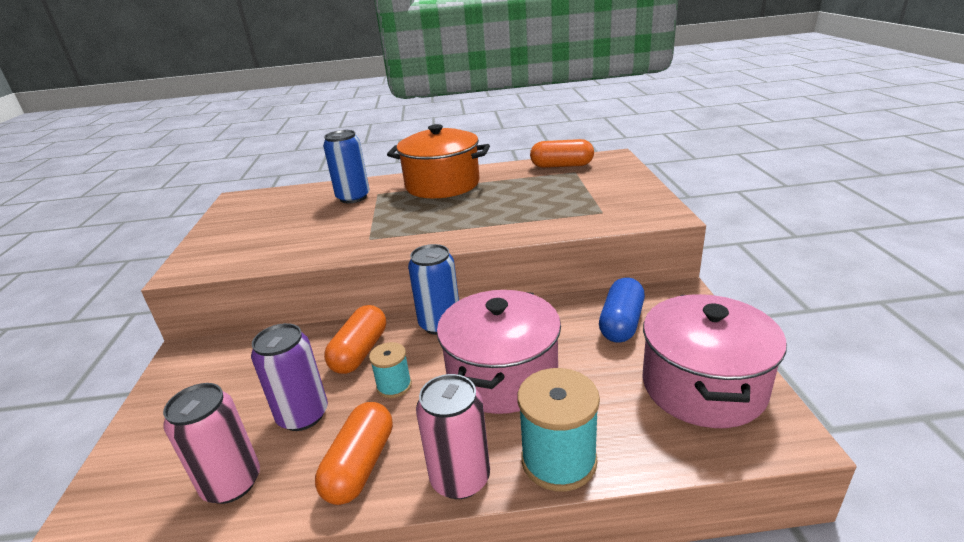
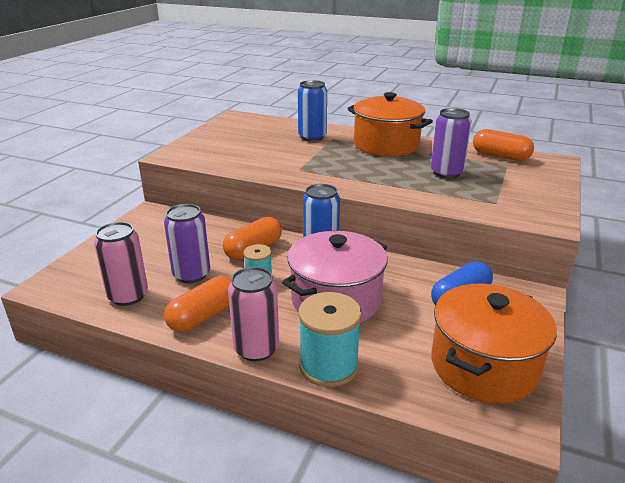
camera: 25 degrees right, 0 degrees up
pink pot [643,294,787,428] -> orange pot [431,284,557,404]
none -> purple can [431,108,472,179]

